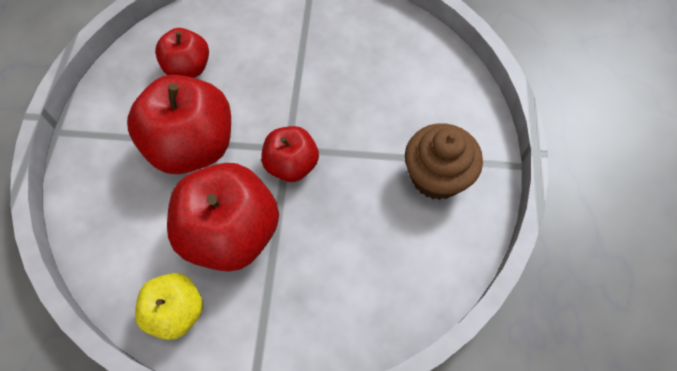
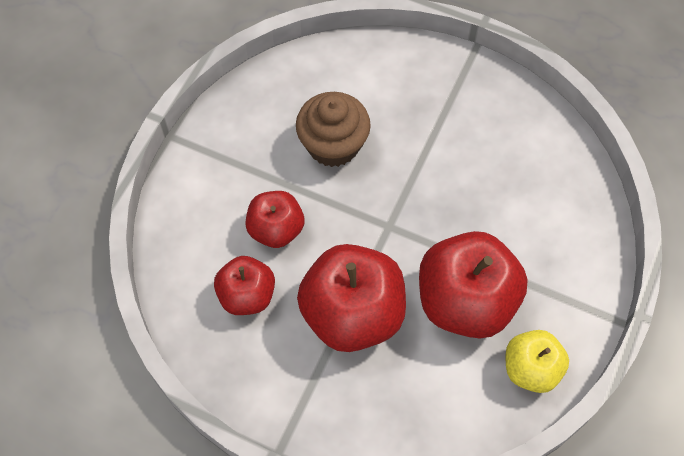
camera: 70 degrees left, 0 degrees up
red apple [261,126,319,182] -> red apple moved to [245,191,304,248]
brown cupcake [405,123,483,200] -> brown cupcake moved to [296,92,371,167]

